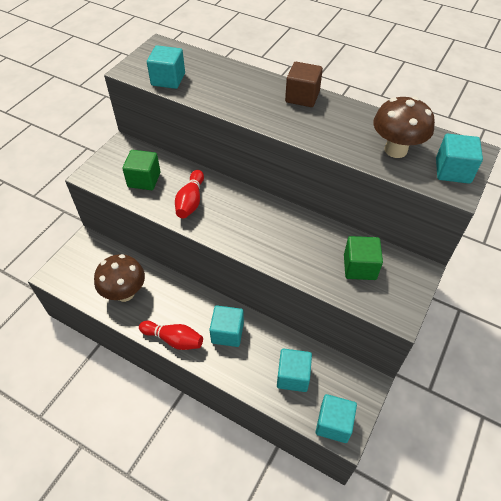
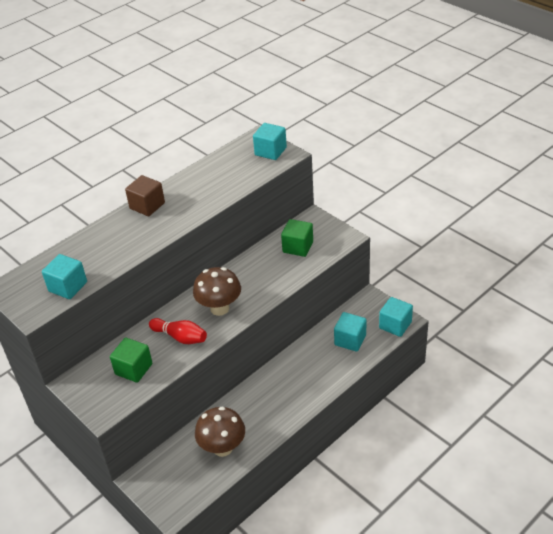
camera: 70 degrees left, 10 degrees down
red bowling pin [139,321,203,350] -> none
turquoise cube [209,305,244,347] -> none
brown mushroom [373,97,435,158] -> brown mushroom moved to [193,267,241,316]

